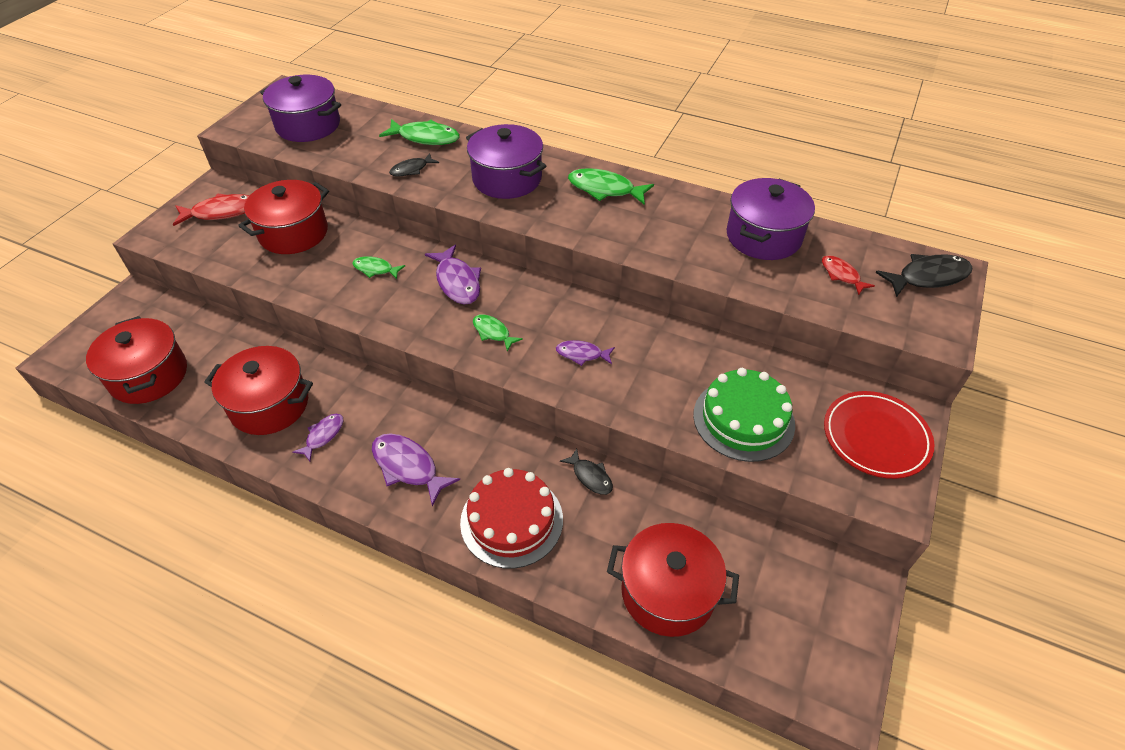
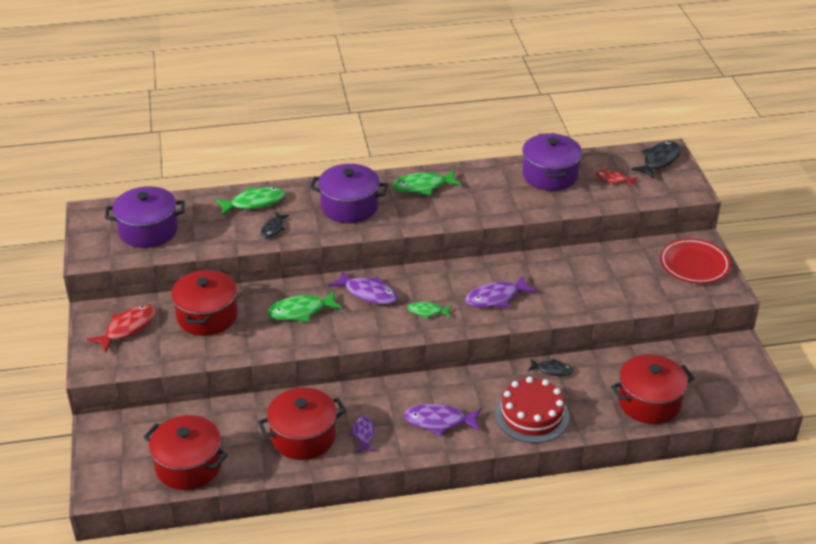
camera: 35 degrees left, 10 degrees down
green fish [352,256,405,279] -> green fish [267,290,342,322], size x1.65
purple fish [556,340,615,366] -> purple fish [465,275,537,308], size x1.65
green cake [693,368,795,462] -> none

